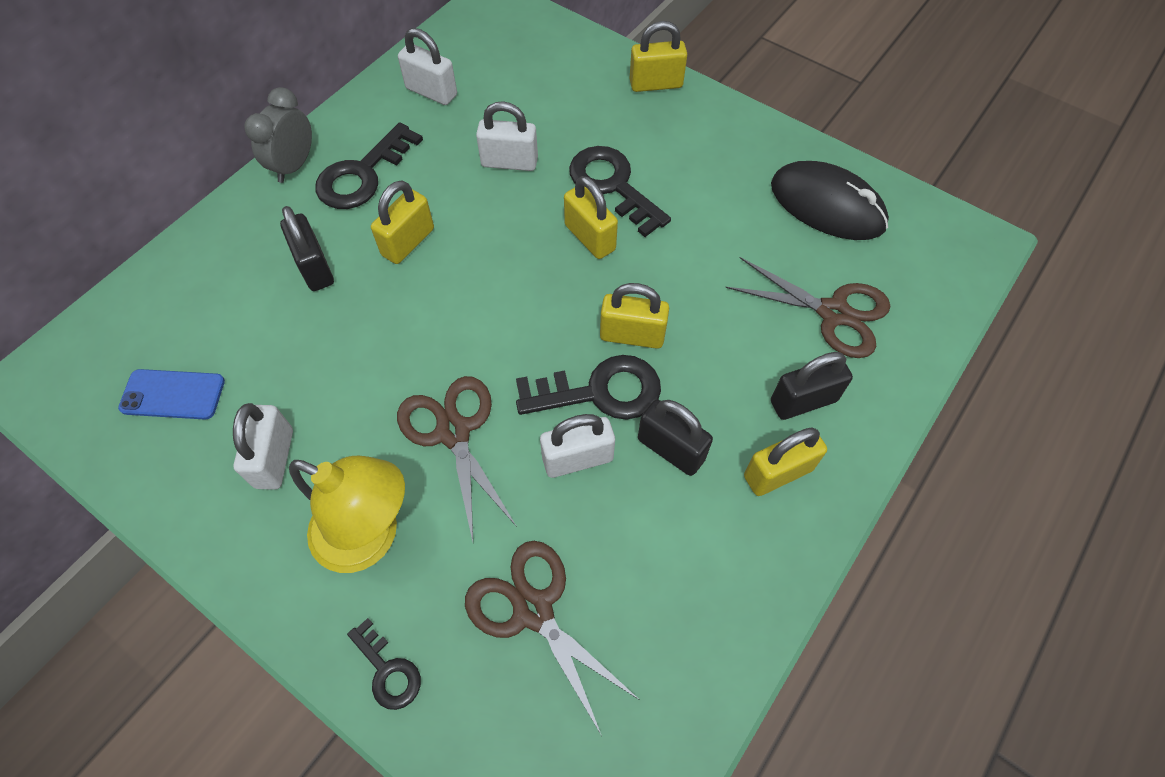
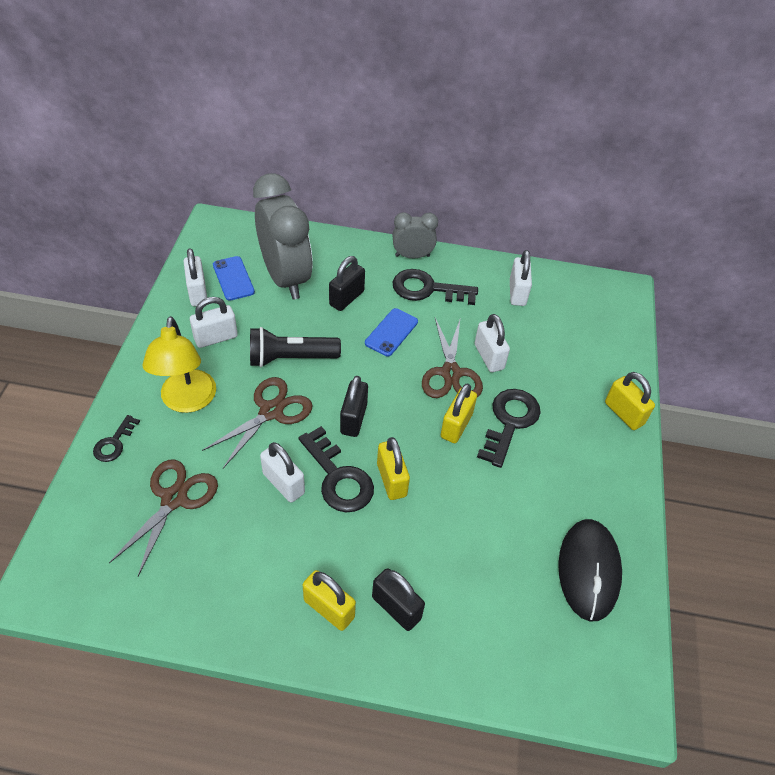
camera: 60 degrees right, 10 degrees down
yellow padlock [371,181,434,264] -> blue phone [365,308,418,356]
black padlock [638,400,713,476] -> black padlock moved to [340,376,368,437]
brown scissors [725,257,890,358] -> brown scissors moved to [422,317,483,398]
none -> white padlock [183,248,207,306]
none -> black flashlight [250,327,341,367]
none -> grey clock [253,173,313,299]

